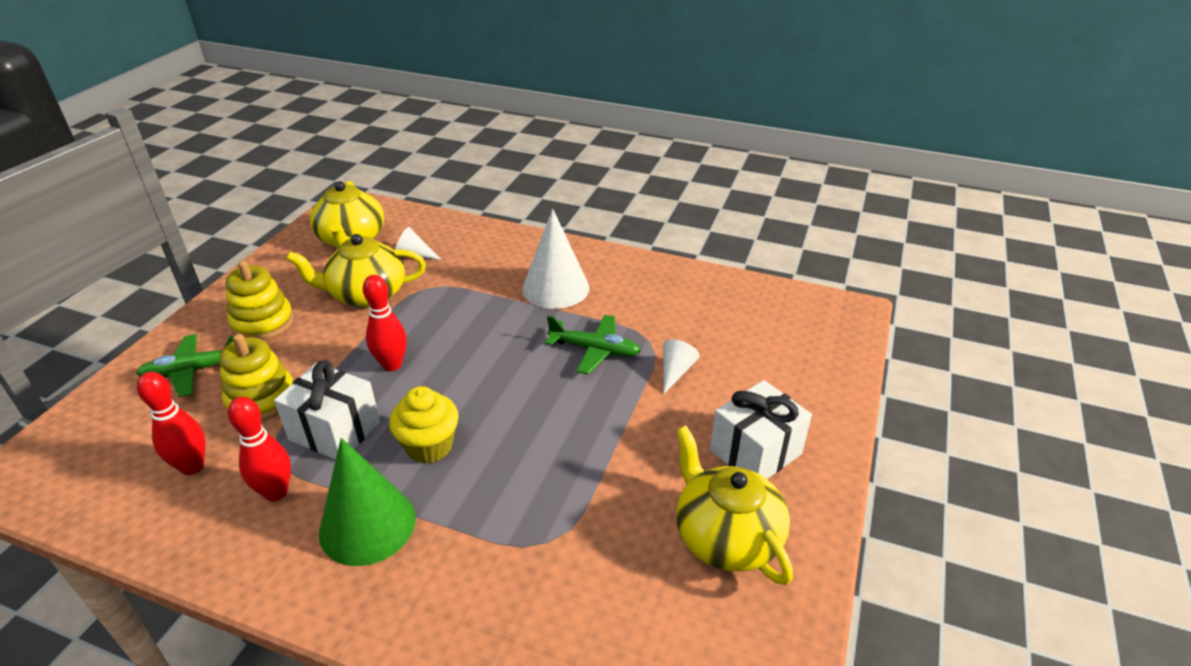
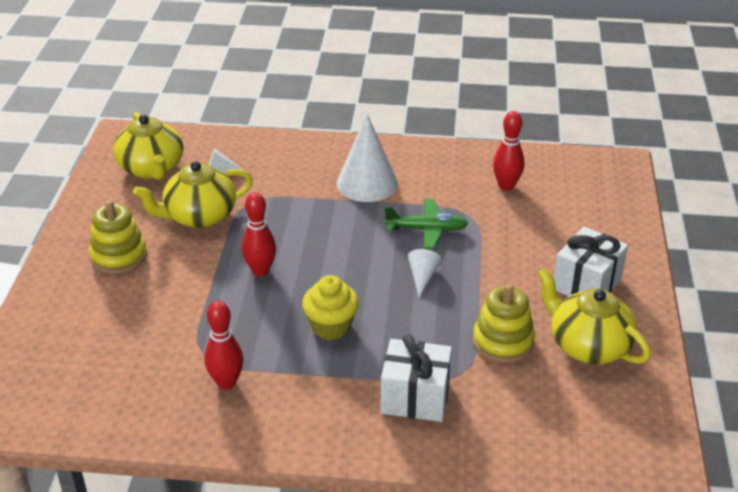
camera: 15 degrees left, 0 degrees up
green plane [136,334,234,397] -> none
red bowling pin [137,372,206,475] -> red bowling pin moved to [493,111,524,191]
yellow stacking toy [219,334,293,421] -> yellow stacking toy moved to [473,284,535,363]
white gift [274,360,380,459] -> white gift moved to [381,334,452,422]
green cone [319,438,416,566] -> none
white cone [663,339,700,394] -> white cone moved to [408,249,441,297]

